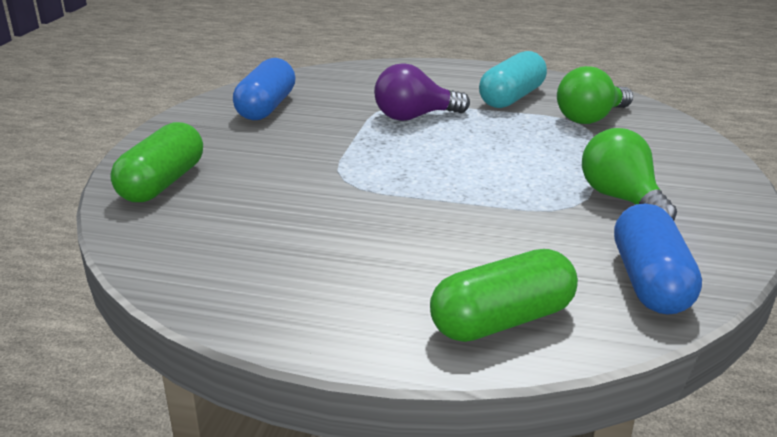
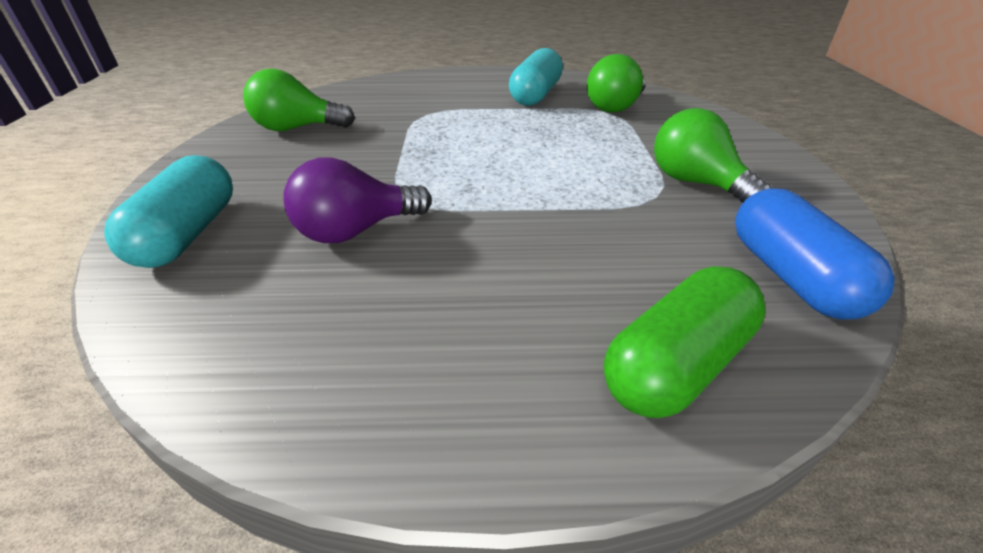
camera: 15 degrees left, 10 degrees up
green capsule [110,122,203,202] -> turquoise capsule [104,155,233,268]
blue capsule [233,58,296,120] -> green light bulb [243,69,355,131]
purple light bulb [374,63,470,121] -> purple light bulb moved to [283,157,432,243]

